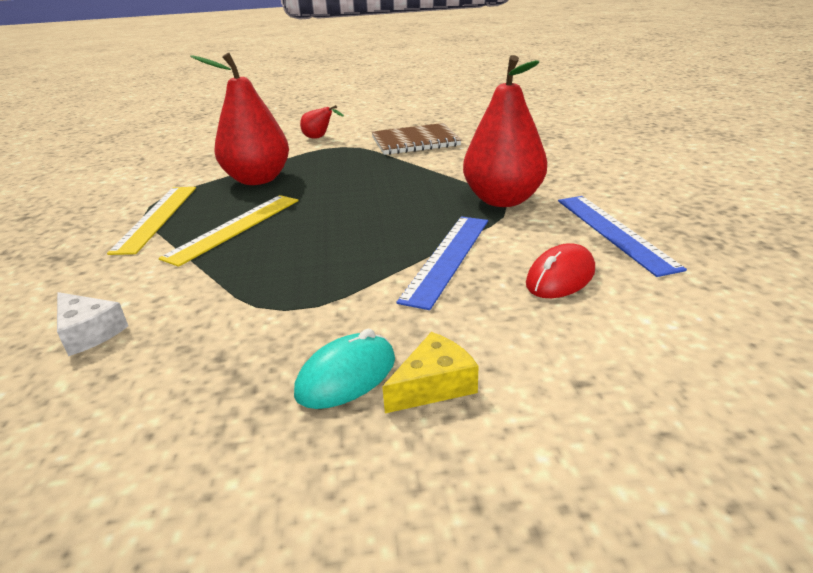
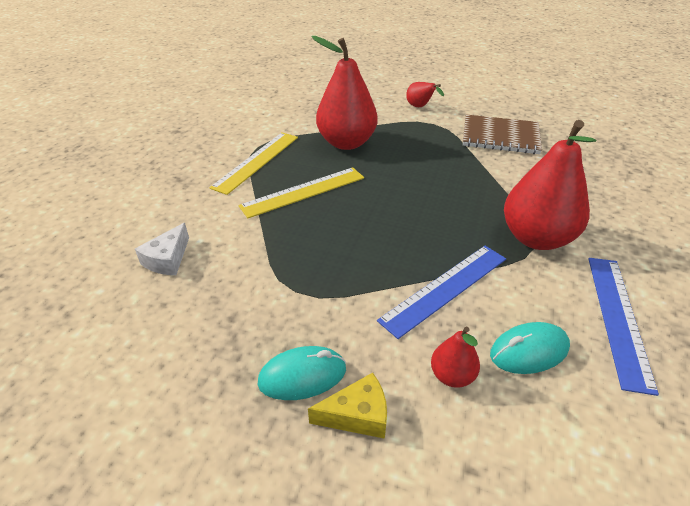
camera: 25 degrees right, 10 degrees up
white cheese [57,292,128,356] -> white cheese turned 45 degrees clockwise [135,223,189,275]
red mouse [526,243,595,298] -> turquoise mouse [490,322,570,374]
none -> red pear [431,327,480,388]

